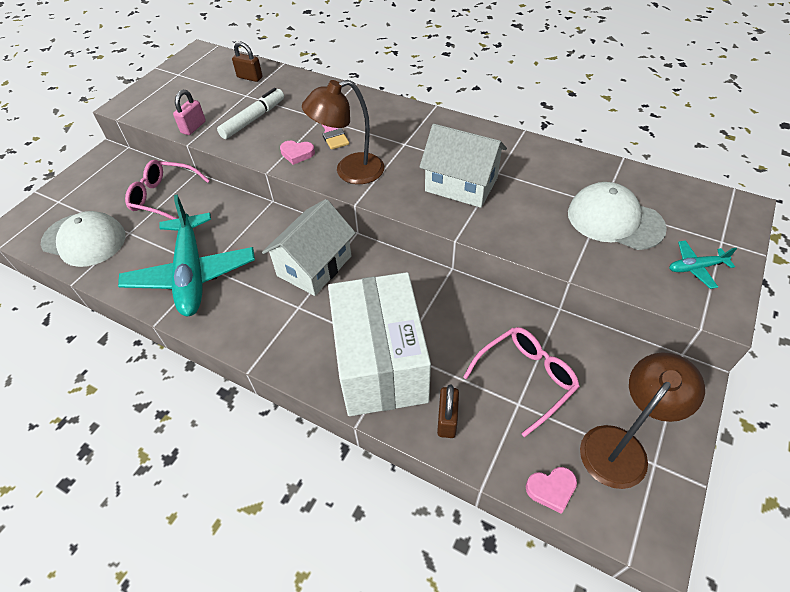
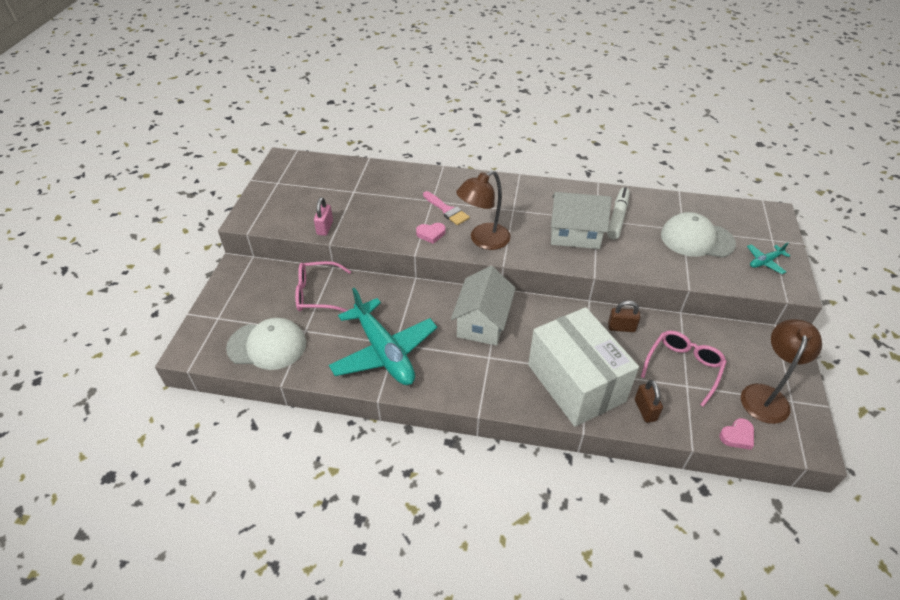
camera: 20 degrees left, 5 degrees down
white marker [217,88,284,139] -> white marker moved to [607,187,630,240]
brown padlock [232,42,263,82] -> brown padlock moved to [608,300,640,332]

